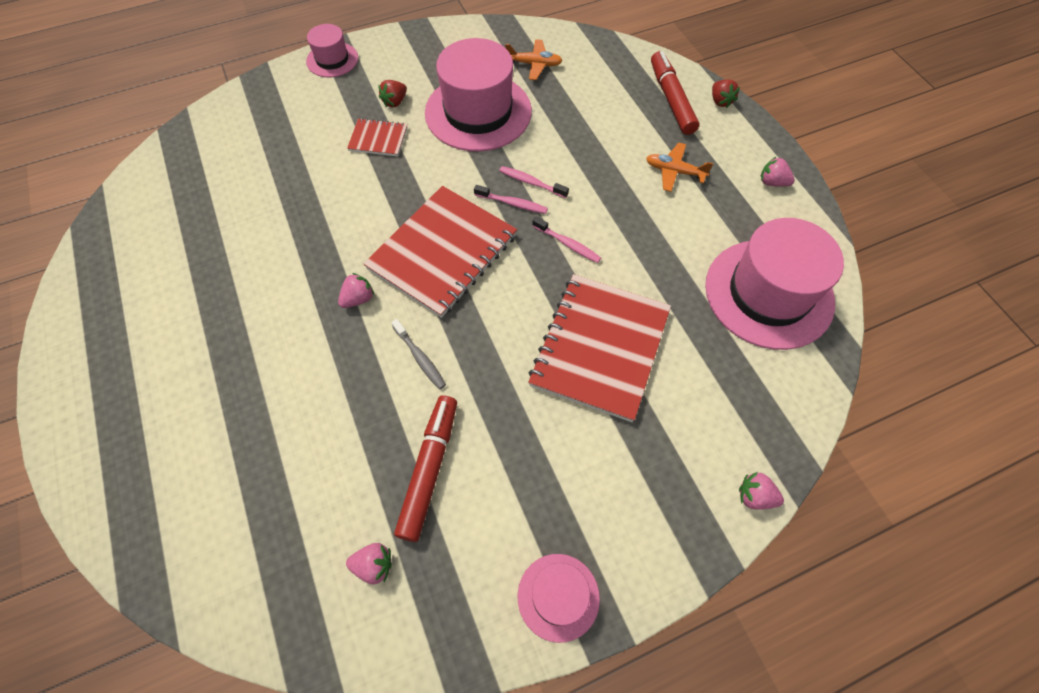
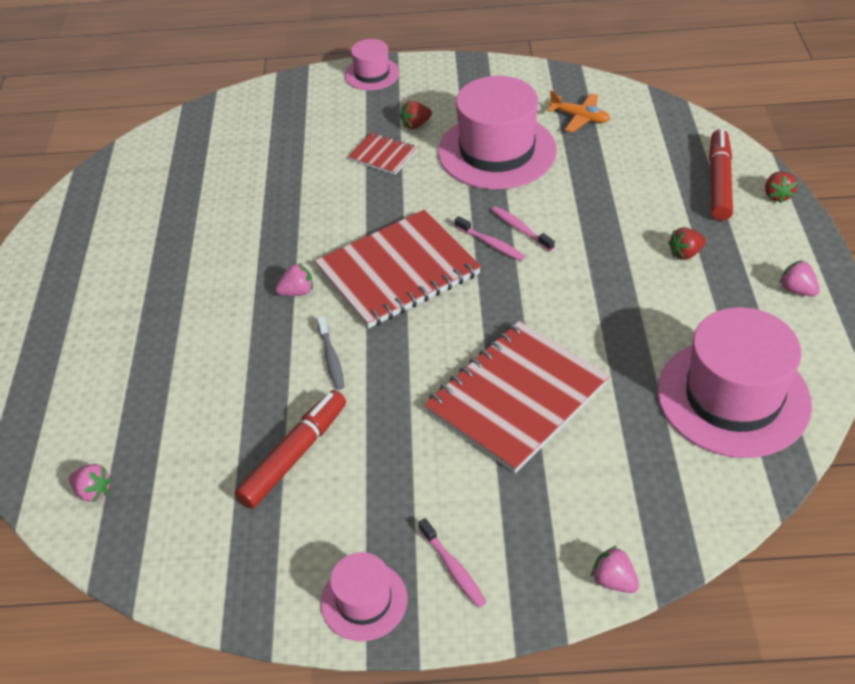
camera: 25 degrees right, 15 degrees down
pink strawberry [346,543,392,584] -> pink strawberry moved to [69,464,112,502]
pink toothbrush [532,216,601,263] -> pink toothbrush moved to [418,518,486,608]
orange plane [646,143,714,192] -> red strawberry [668,227,706,260]

